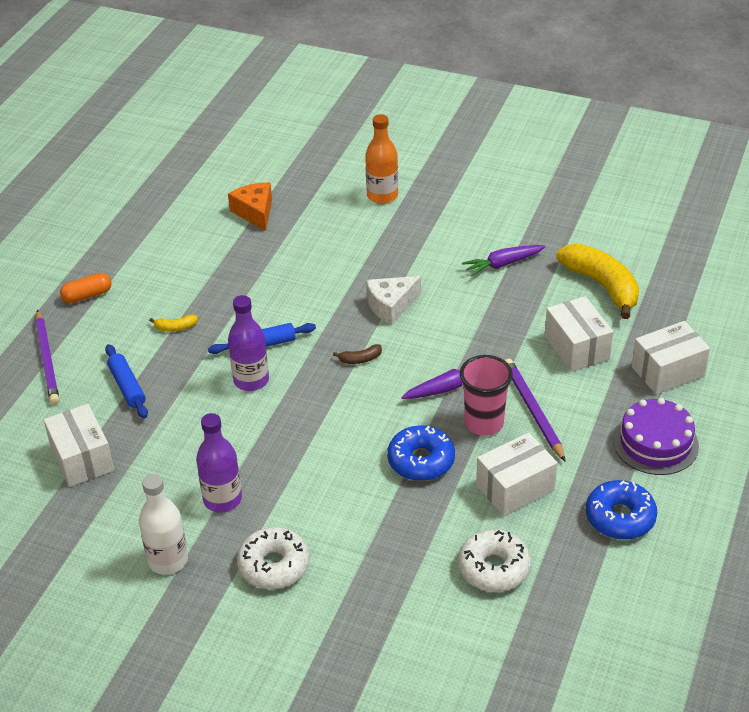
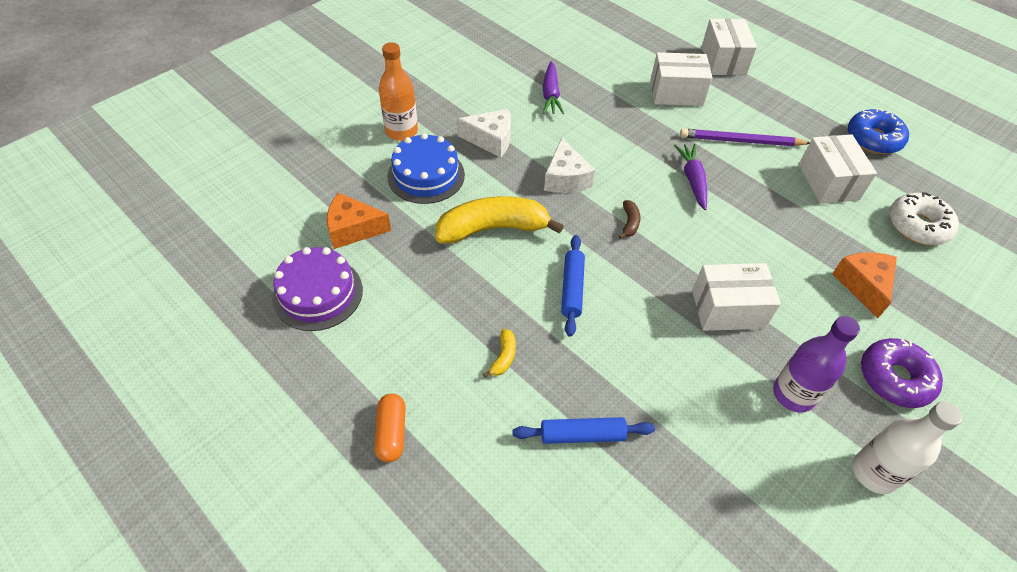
camera: 70 degrees left, 10 degrees up
purple pencil [35,309,60,405] -> none
white box [44,404,114,487] -> white box moved to [692,263,781,331]
purple bottle [228,295,269,391] -> none
white donut [237,527,309,589] -> purple donut [861,338,943,408]
blue donut [387,426,455,481] -> none
pink cup [460,355,513,436] -> none
yellow banana [556,244,639,319] -> yellow banana moved to [436,196,564,244]
purple cake [613,398,699,475] -> purple cake moved to [272,247,363,331]
none -> blue cake [387,133,465,204]
none -> white cheese [457,109,511,158]
none -> orange cheese [832,252,897,318]

